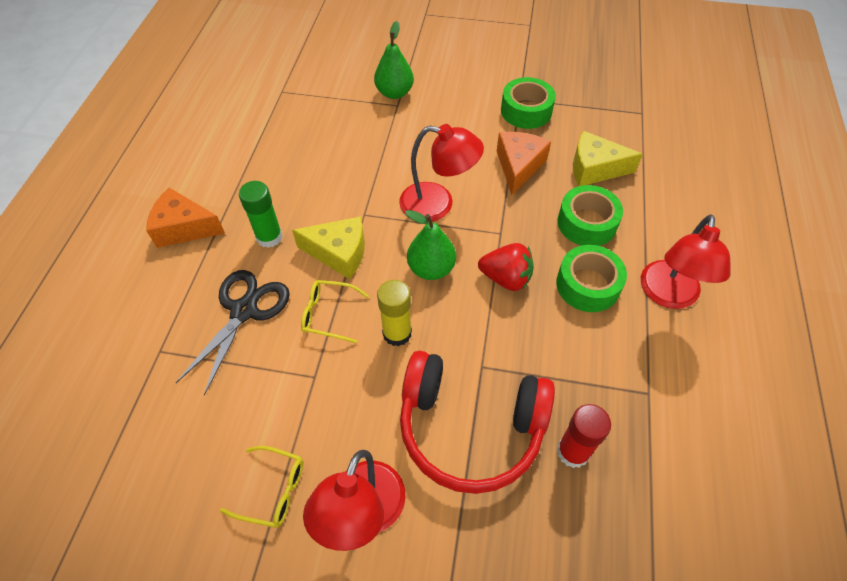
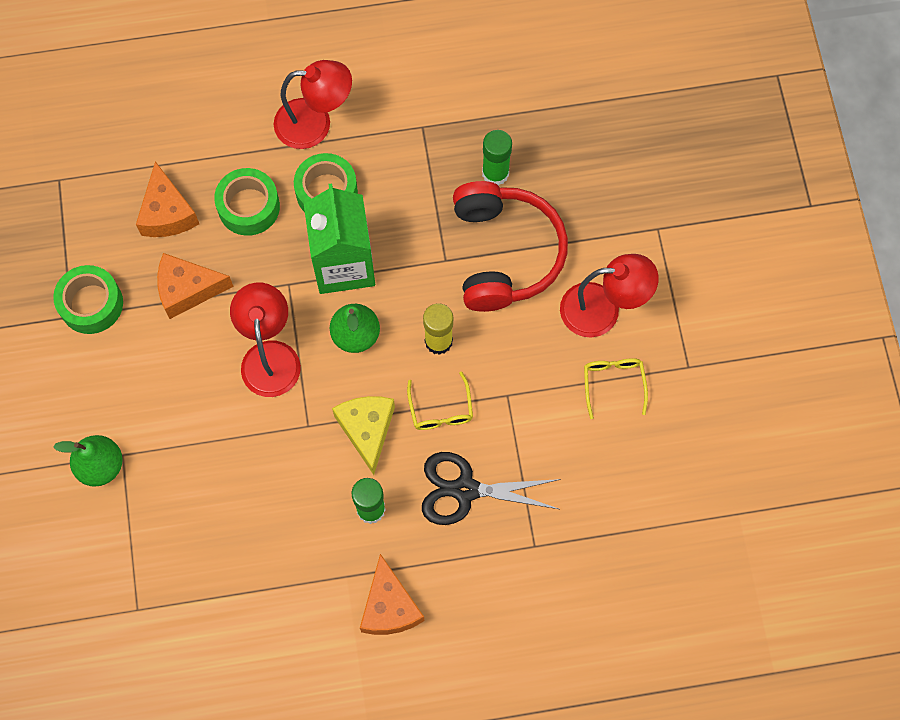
camera: 110 degrees left, 15 degrees up
red strawberry [478,243,534,291] -> green carton [304,183,375,294]
red glue stick [557,404,611,468] -> green glue stick [482,130,512,186]
yellow cheese [573,131,643,186] -> orange cheese [136,161,199,237]

